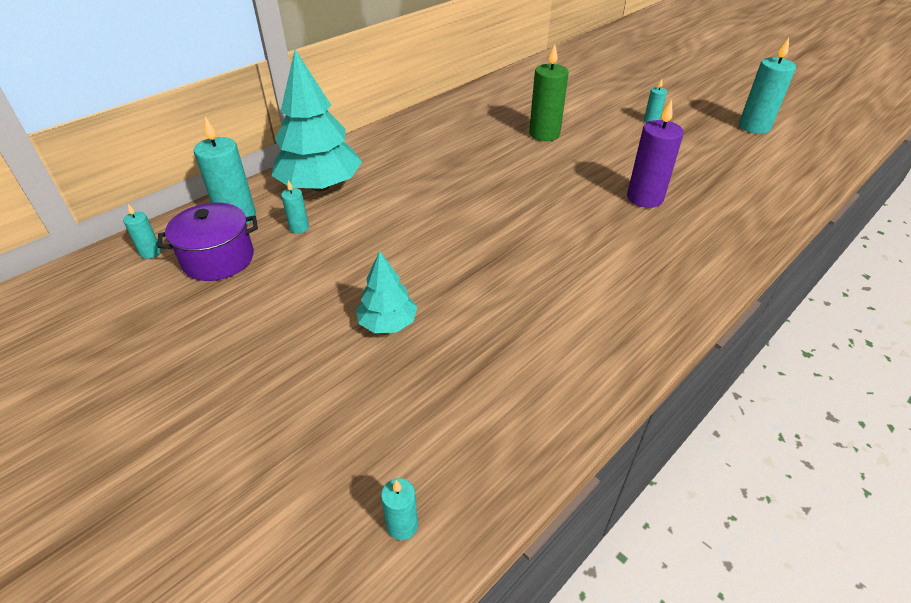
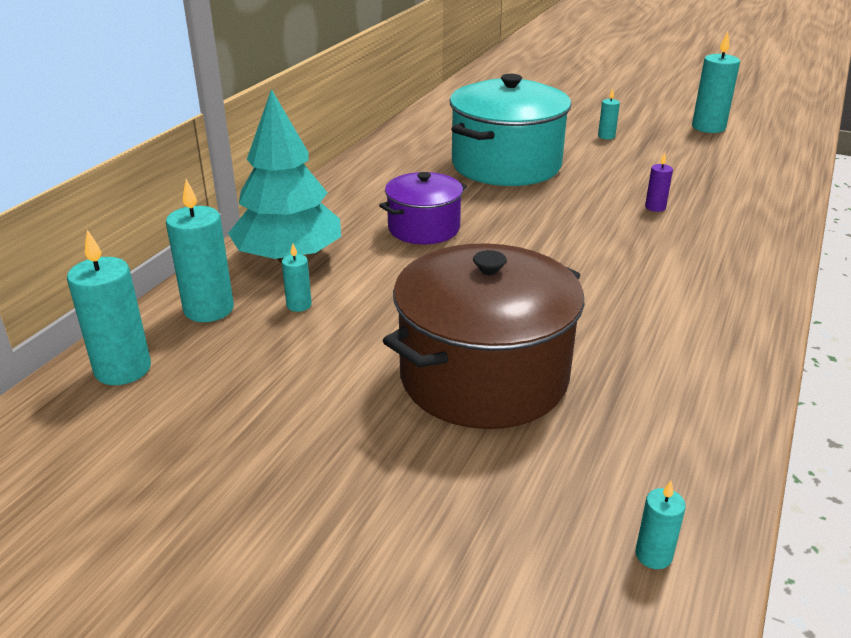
camera: 20 degrees left, 10 degrees down
turquoise candle [123,204,161,259] -> turquoise candle [67,230,151,385], size x1.96
purple pot [158,203,258,281] -> purple pot moved to [379,172,467,244]
turquoise tree [356,251,417,333] -> brown pot [383,243,584,429]
green candle [529,44,569,141] -> turquoise pot [450,74,571,186]
purple candle [627,99,684,208] -> purple candle [645,153,673,212], size x0.51

